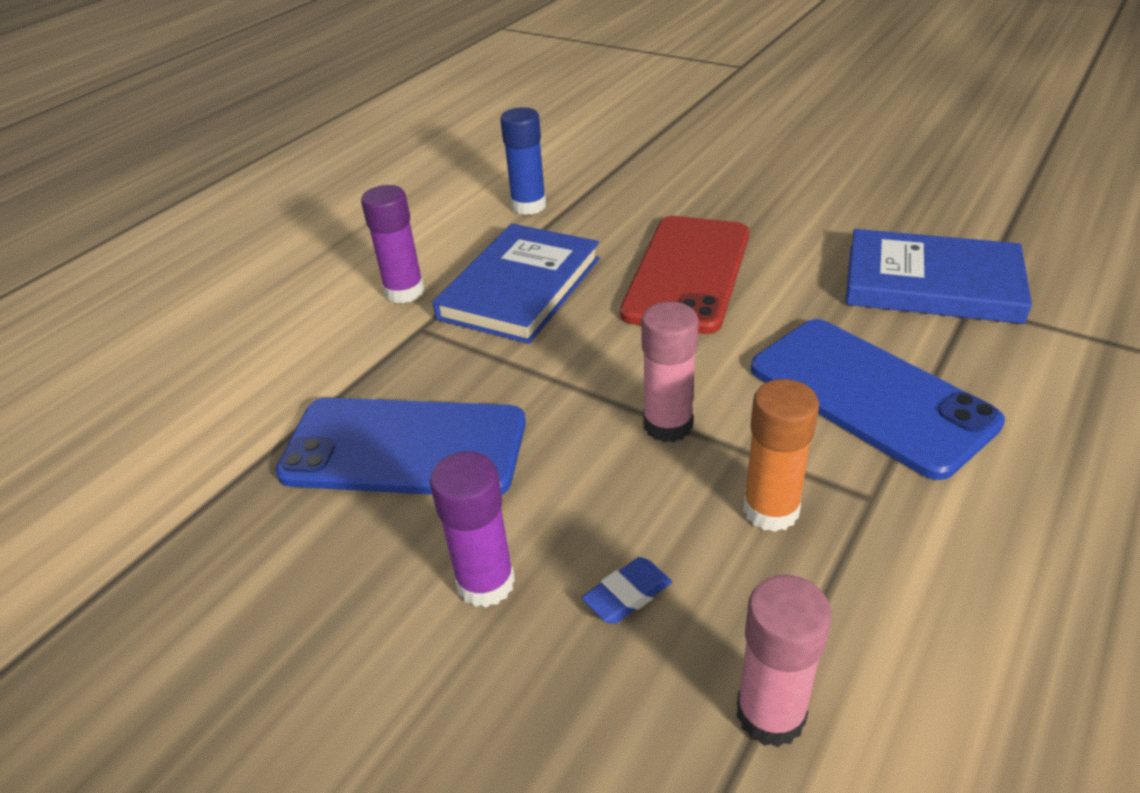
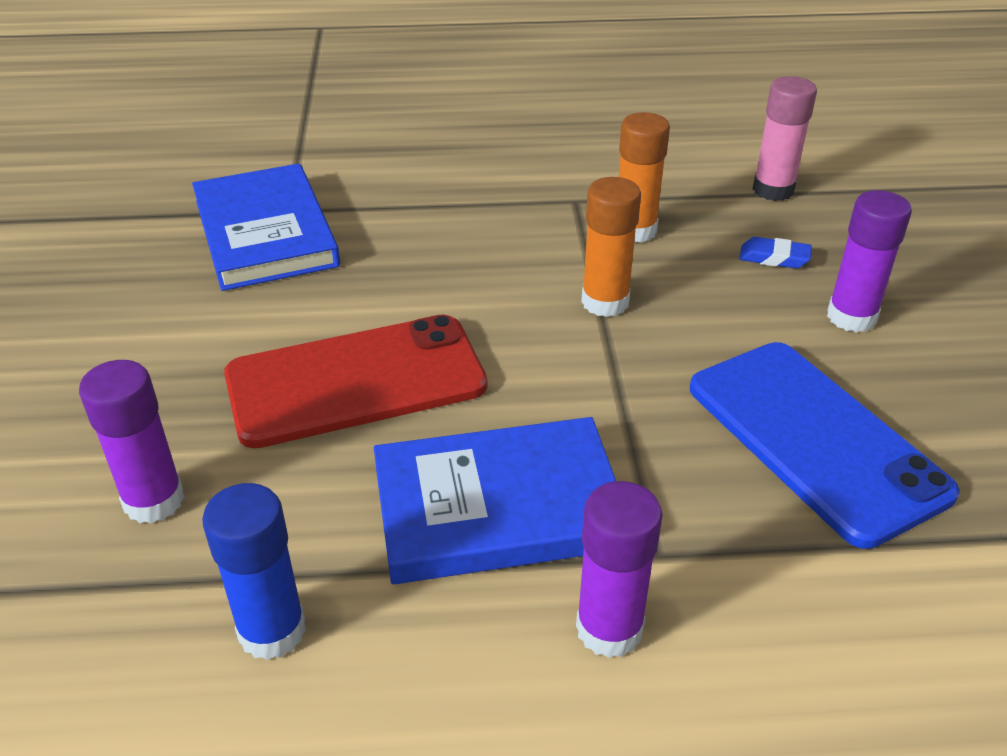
camera: 130 degrees left, 0 degrees up
pink glue stick [641,301,699,442] -> orange glue stick [581,177,641,317]
blue phone [751,319,1005,480] -> none
none -> purple glue stick [79,360,185,523]

